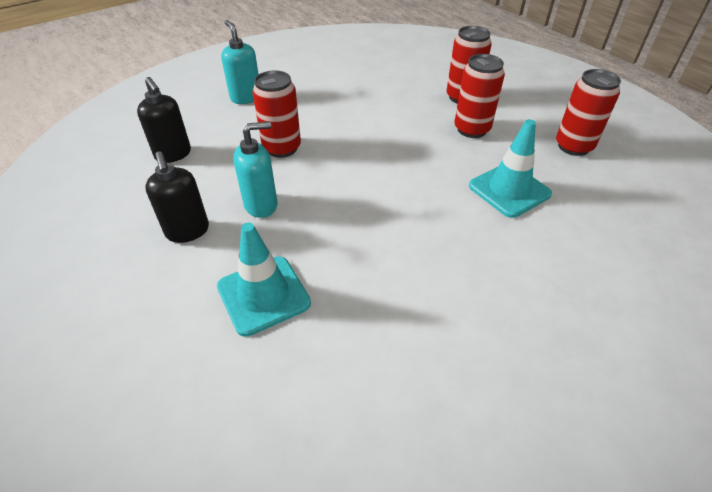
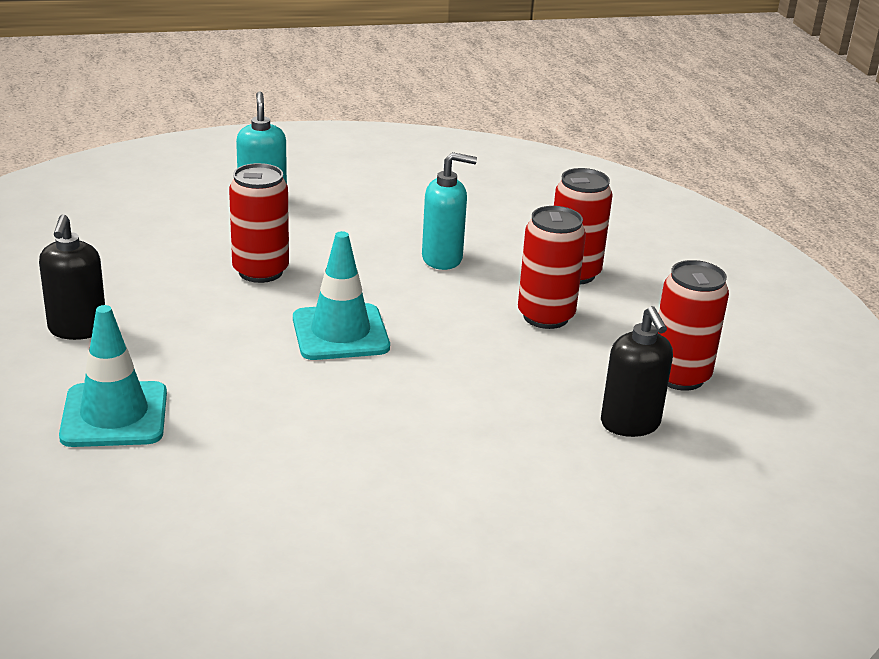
camera: 20 degrees right, 15 degrees down
black soap dispenser [137,77,191,163] -> black soap dispenser moved to [601,306,673,437]
turquoise soap dispenser [233,122,277,218] -> turquoise soap dispenser moved to [422,152,477,270]
turquoise traffic cone [469,119,552,218] -> turquoise traffic cone moved to [293,231,390,360]

